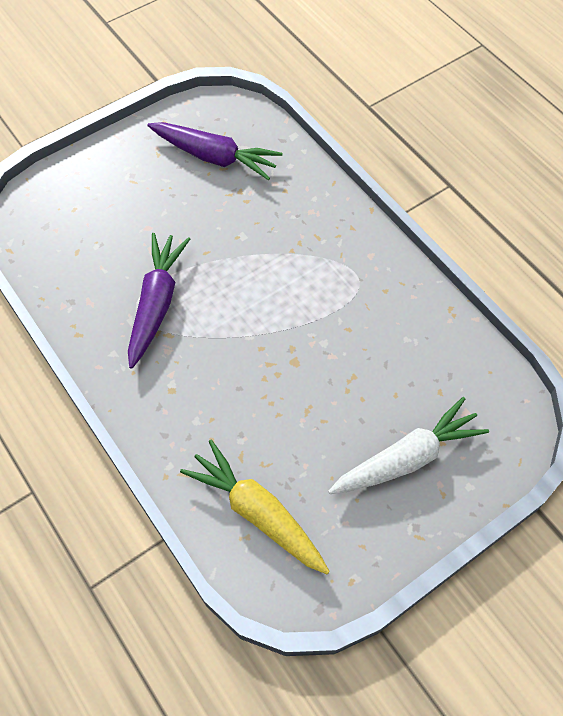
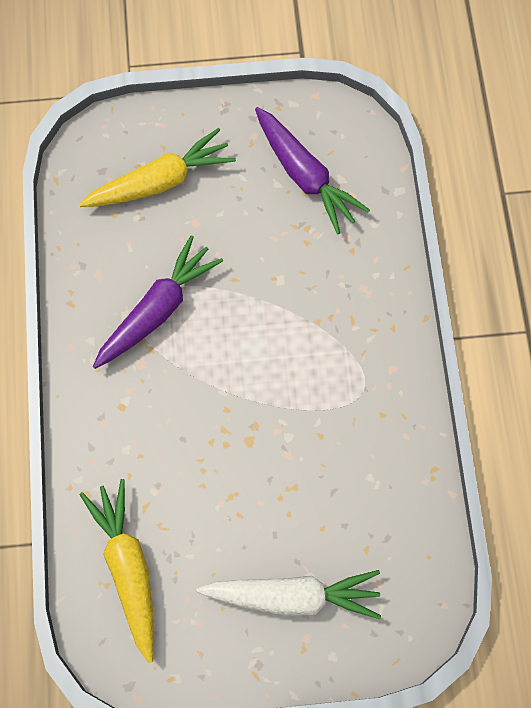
camera: 30 degrees right, 10 degrees up
none -> yellow carrot [79,128,236,207]

